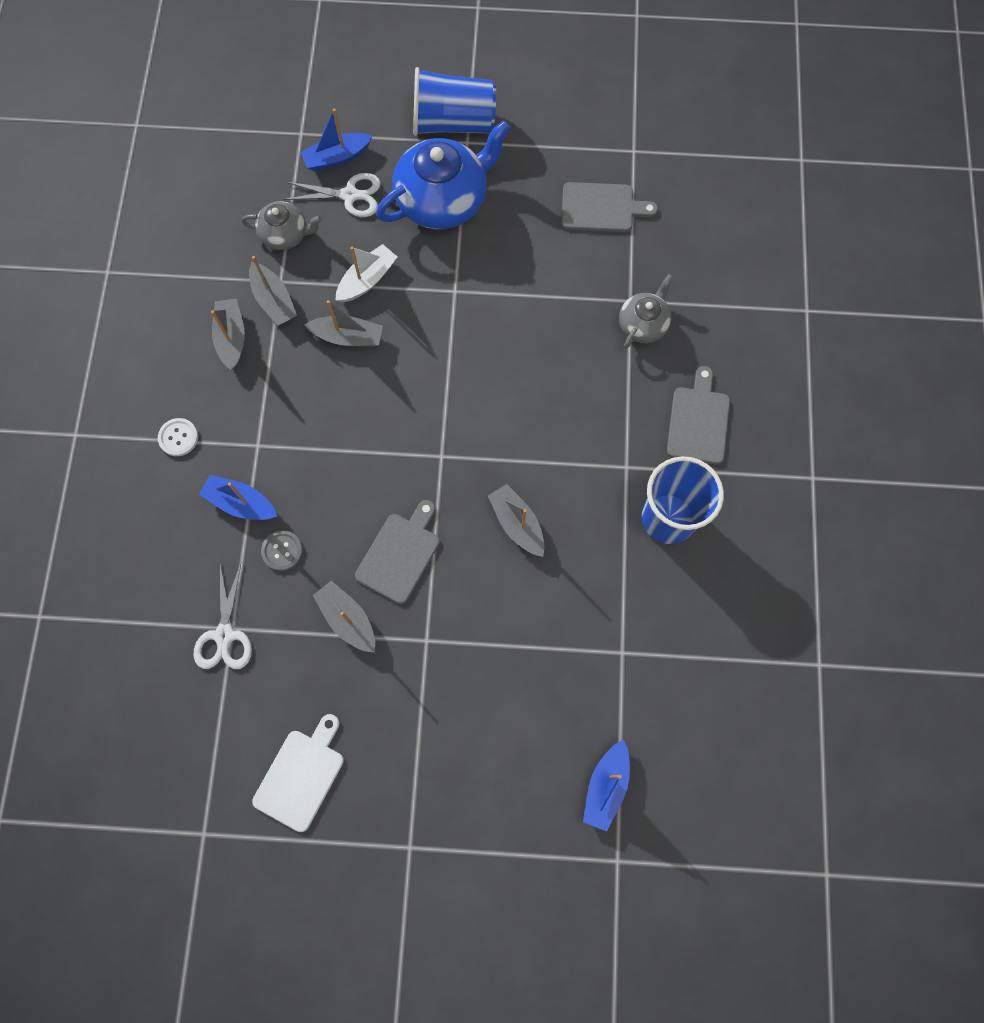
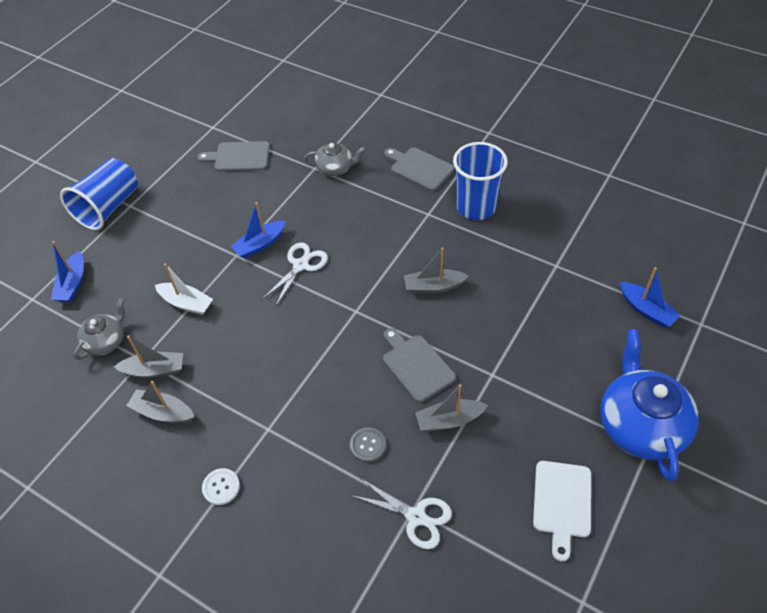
camera: 60 degrees left, 20 degrees down
blue boat [199,475,277,520] -> blue boat moved to [231,202,286,258]
white cutting board [252,714,344,832] -> white cutting board turned 135 degrees counterclockwise [533,461,591,561]
white scissors [284,173,381,217] -> white scissors moved to [262,242,328,307]
grey boat [305,300,383,347] -> none
white boat [336,244,397,302] -> white boat turned 135 degrees clockwise [155,263,213,315]
blue teapot [376,120,510,229] -> blue teapot moved to [600,329,699,481]
grey cutting board [562,182,658,232] -> grey cutting board turned 120 degrees counterclockwise [197,141,270,171]
grey teapot [619,274,673,349] -> grey teapot turned 120 degrees clockwise [304,142,366,176]

